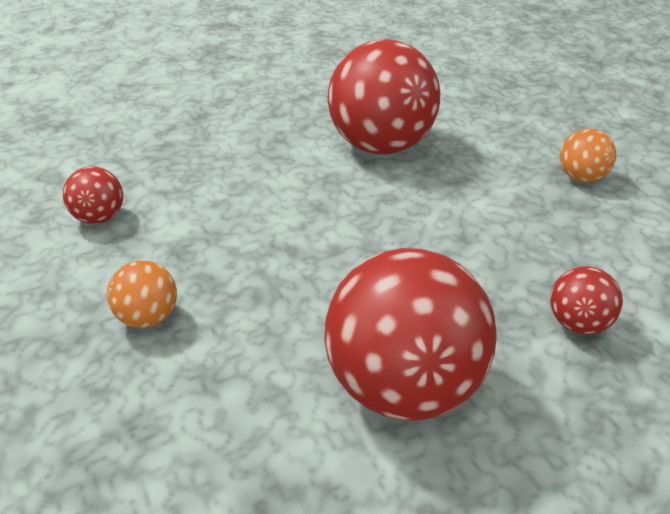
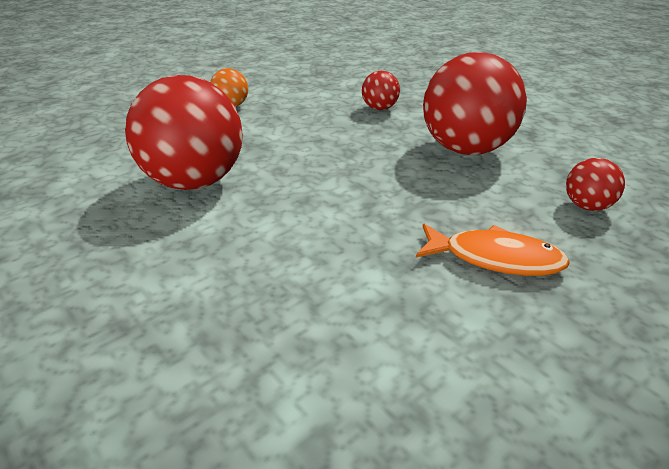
camera: 105 degrees left, 5 degrees down
red ball [63,166,123,224] -> red ball moved to [566,158,625,211]
orange ball [107,260,177,328] -> orange fish [416,224,570,276]

